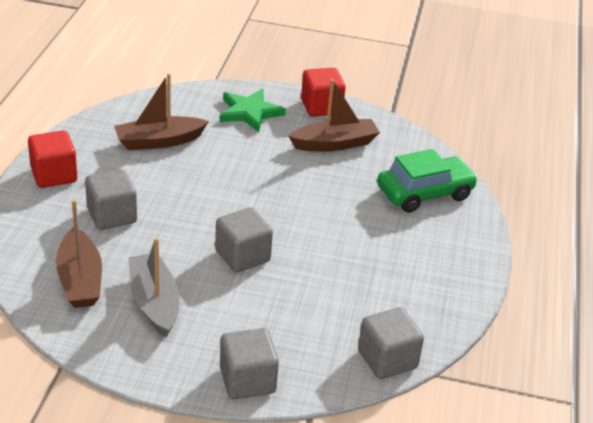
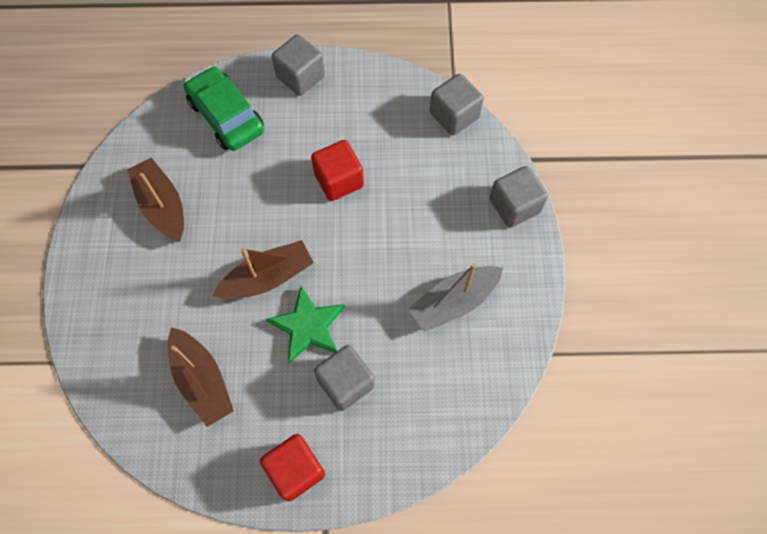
camera: 100 degrees left, 30 degrees up
brown boat [56,200,102,308] -> brown boat moved to [212,240,314,299]
grey cube [215,207,273,272] -> grey cube moved to [272,34,325,96]
green star [219,89,286,132] -> green star moved to [266,286,345,363]
red cube [301,68,346,117] -> red cube moved to [311,140,364,201]

